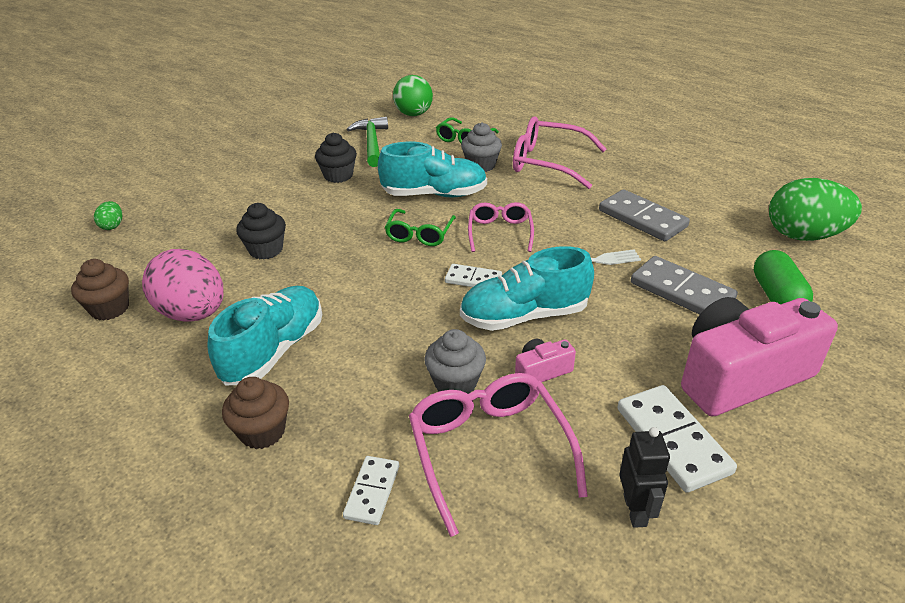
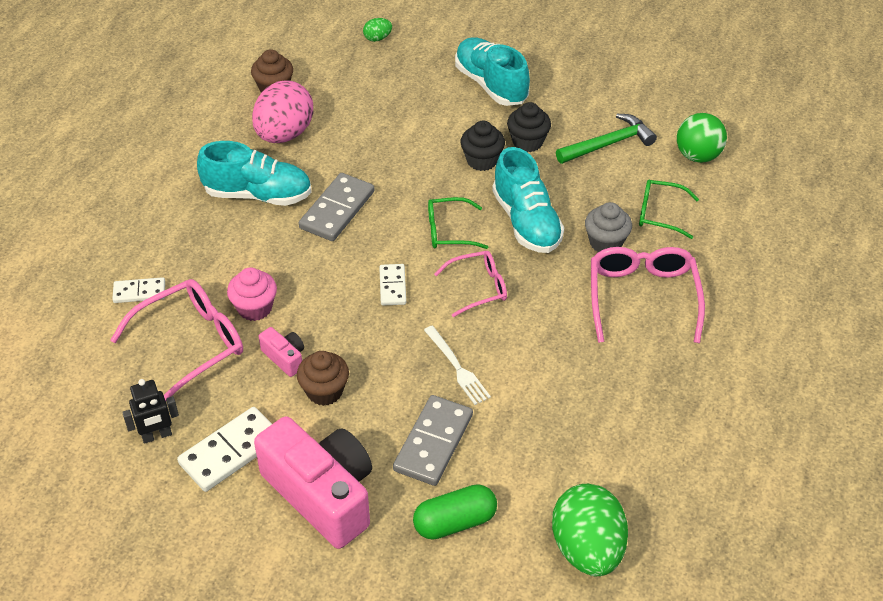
camera: 70 degrees right, 10 degrees up
brown cupcake [222,377,289,449] -> brown cupcake moved to [297,351,349,406]
black cupcake [236,203,286,260] -> black cupcake moved to [460,121,505,171]
grey cupcake [424,329,486,394] -> pink cupcake [227,267,277,321]
turquoise shoe [460,246,594,331] -> turquoise shoe moved to [455,37,530,106]
grey domino [599,189,690,241] -> grey domino moved to [299,173,374,241]

